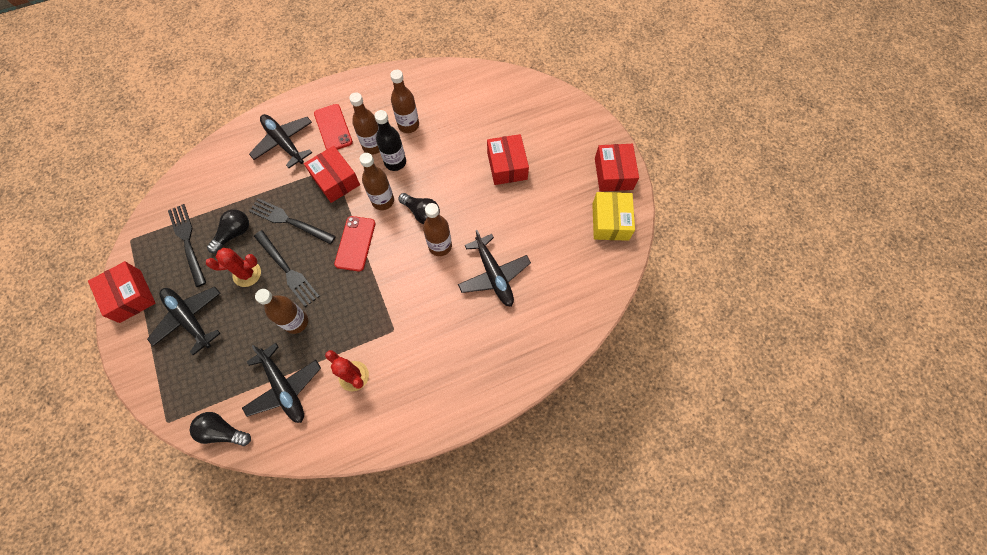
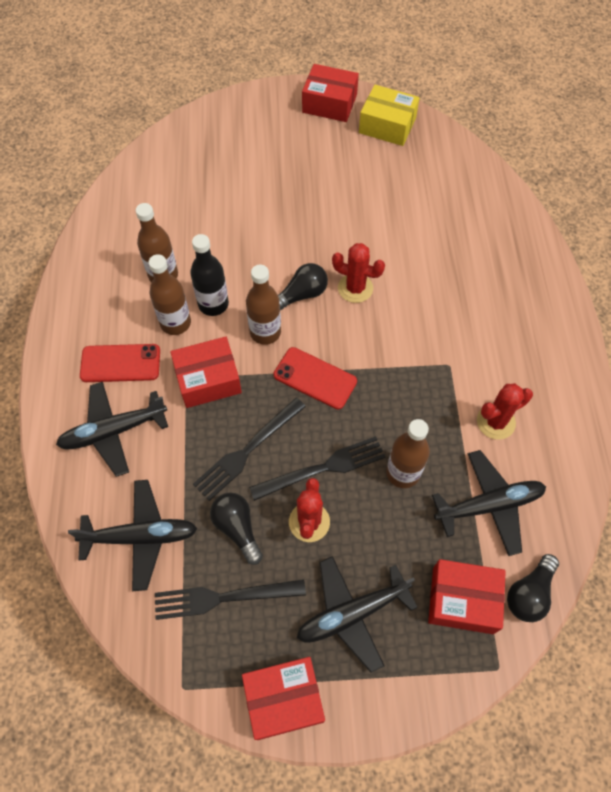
camera: 70 degrees left, 5 degrees down
brown bottle [423,203,452,256] -> red cactus [332,243,385,303]
black plane [458,230,531,307] -> black plane moved to [68,480,197,591]
red box [487,134,529,185] -> red box moved to [428,559,506,634]

